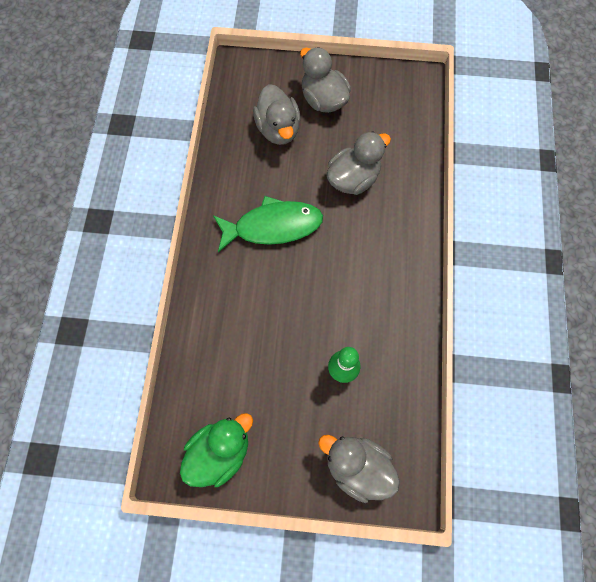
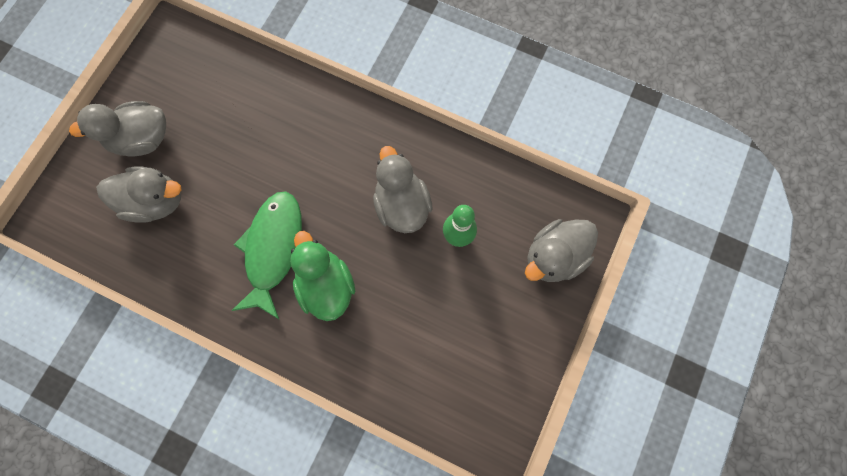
camera: 70 degrees left, 5 degrees up
green duck [180,413,253,487] -> green duck moved to [290,231,355,321]
grey duck [327,131,391,195] -> grey duck moved to [373,146,433,233]

